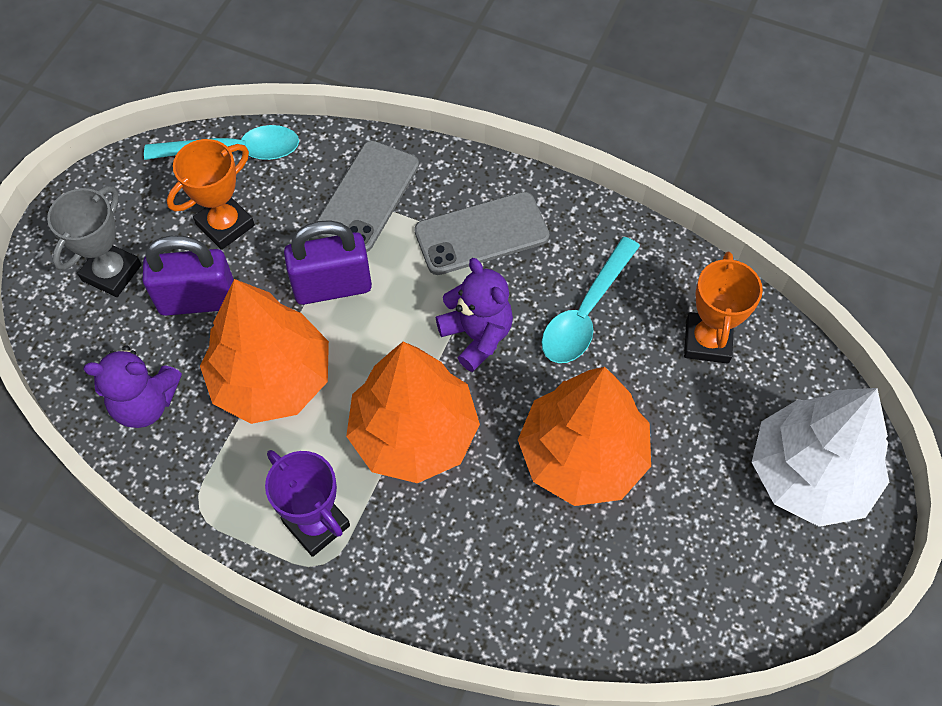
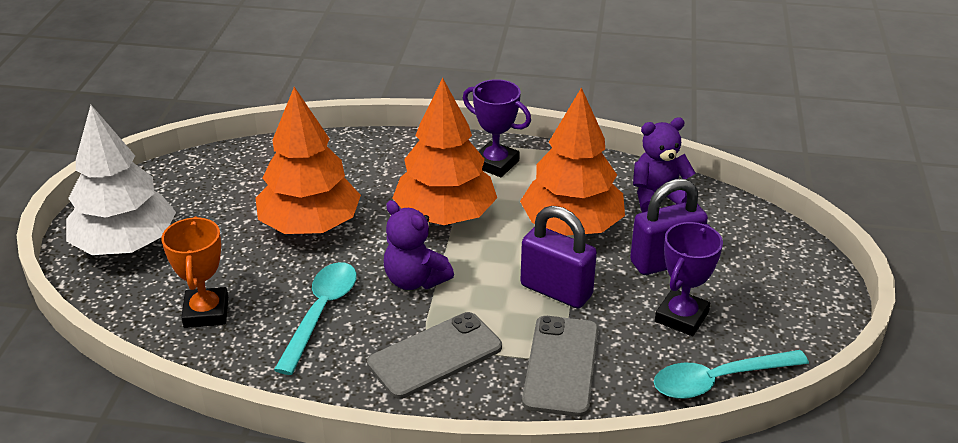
camera: 165 degrees right, 25 degrees down
grey trophy [47,186,142,297] -> none
orange trophy [167,139,255,250] -> purple trophy [655,222,723,336]
purple padlock [284,220,372,305] -> purple padlock turned 60 degrees clockwise [520,206,597,308]

